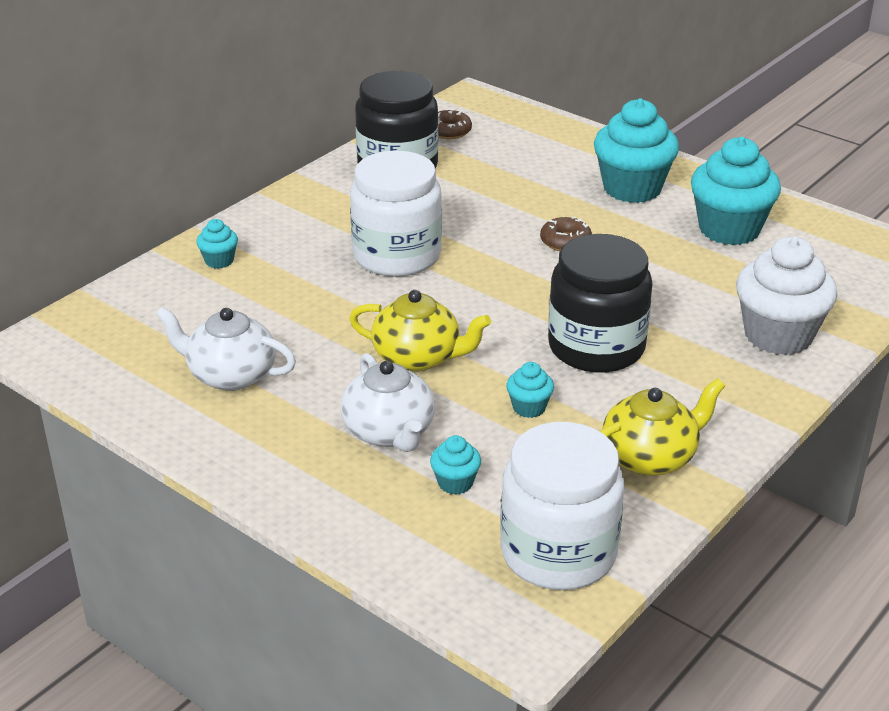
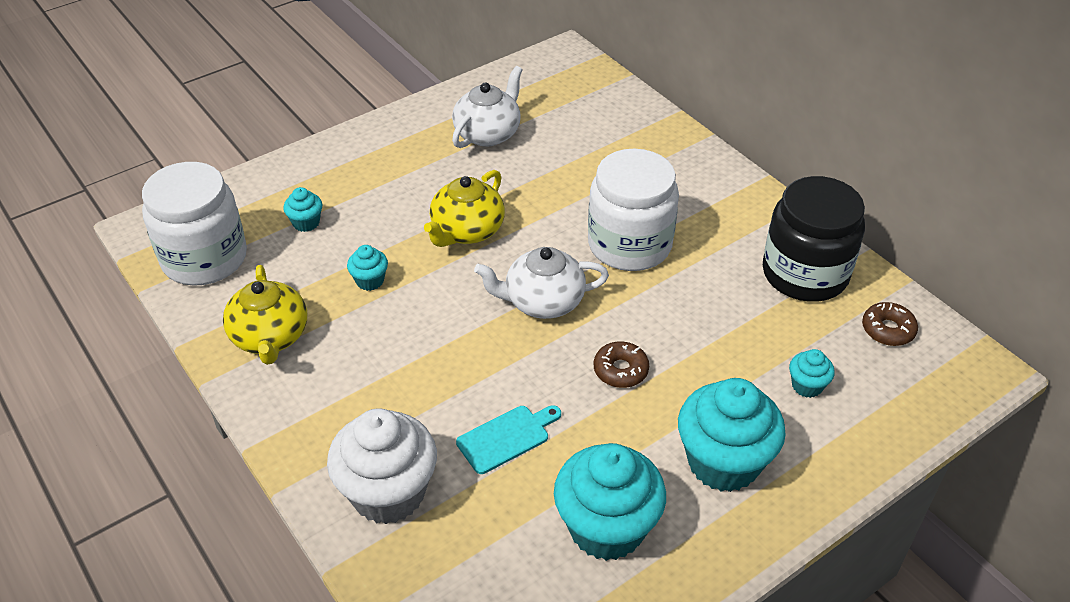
camera: 105 degrees right, 10 degrees up
turquoise cupcake [196,219,238,269] -> turquoise cupcake moved to [789,349,835,398]
white teapot [341,353,435,452] -> white teapot moved to [474,247,609,319]
black jar [548,234,653,373] -> none
none -> turquoise cutting board [456,405,561,474]

